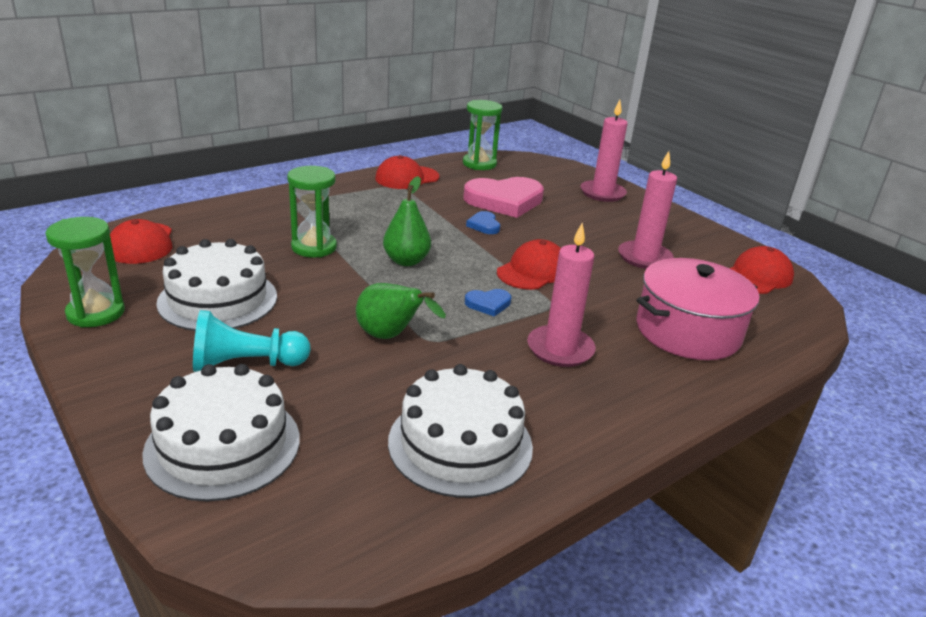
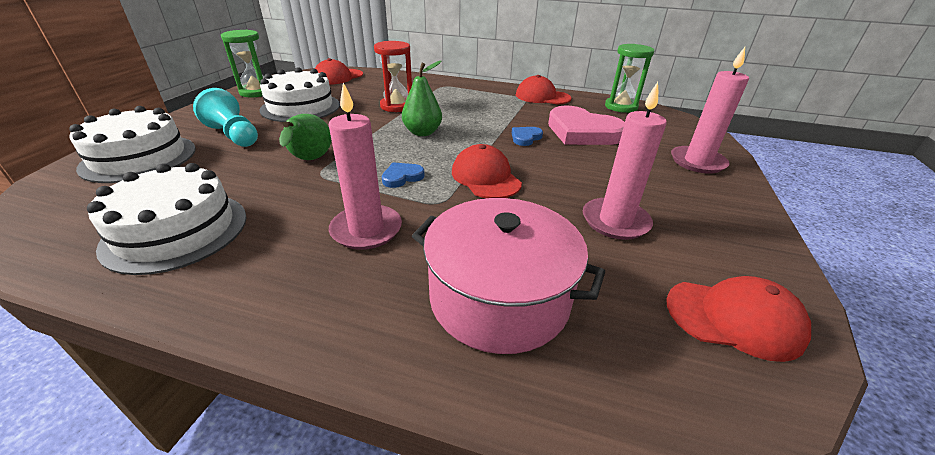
camera: 55 degrees right, 5 degrees up
green hourglass [287,166,337,257] -> red hourglass [374,41,412,112]
blue heart [465,289,511,317] -> blue heart turned 105 degrees clockwise [382,162,424,188]
red cap [497,239,561,290] -> red cap turned 120 degrees counterclockwise [452,144,522,198]

